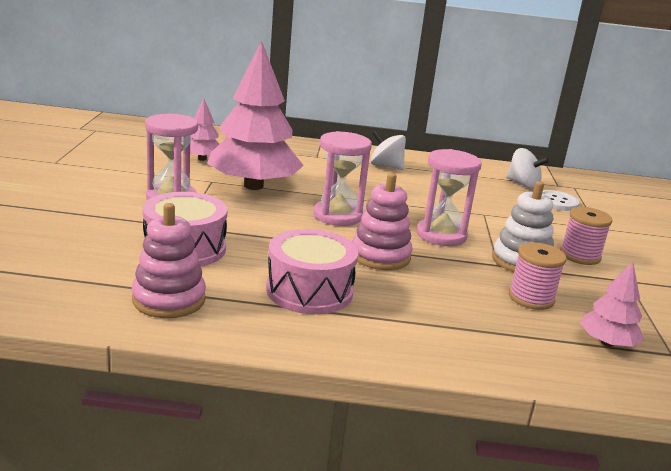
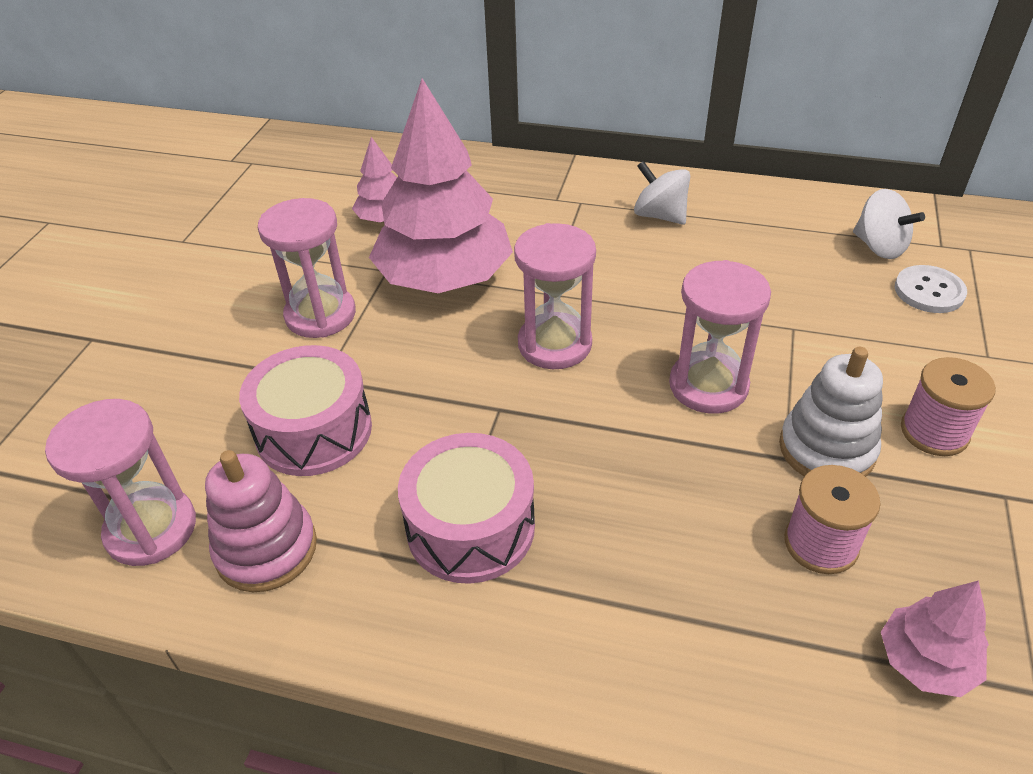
camera: 15 degrees right, 20 degrees up
pink stacking toy [352,173,413,270] -> none
none -> pink hourglass [45,399,196,566]

